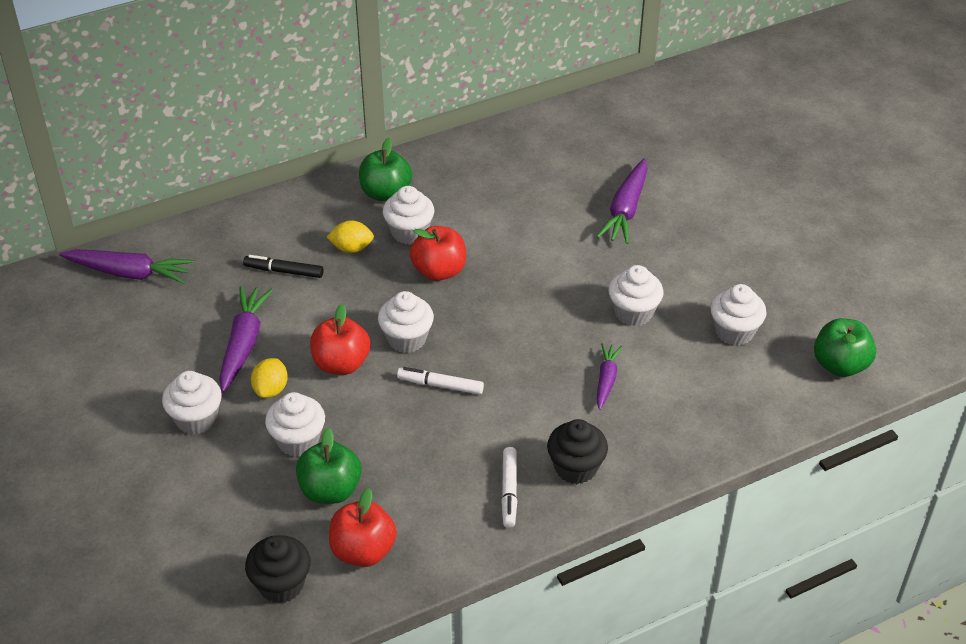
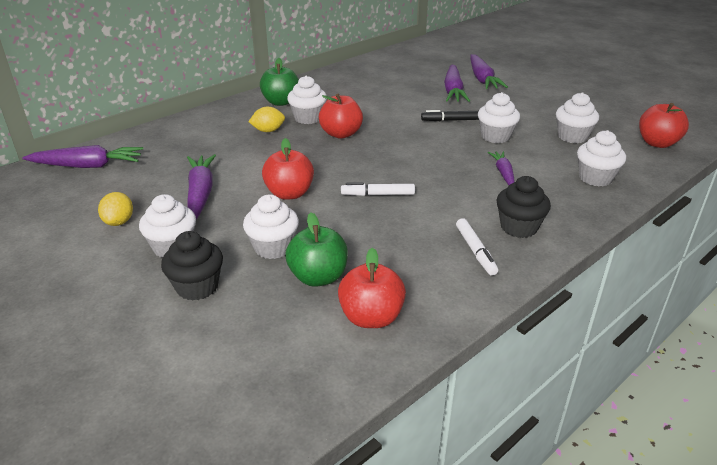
camera: 15 degrees left, 10 degrees down
black marker [243,255,324,278] -> black marker moved to [421,110,479,121]
black cupcake [245,535,311,603] -> black cupcake moved to [161,231,223,301]
yellow lemon [251,358,288,398] -> yellow lemon moved to [98,192,133,226]
white cupcake [378,291,434,353] -> white cupcake moved to [577,130,626,186]
green apple [814,318,876,377] -> red apple [639,103,689,148]
none -> purple carrot [470,54,508,89]

